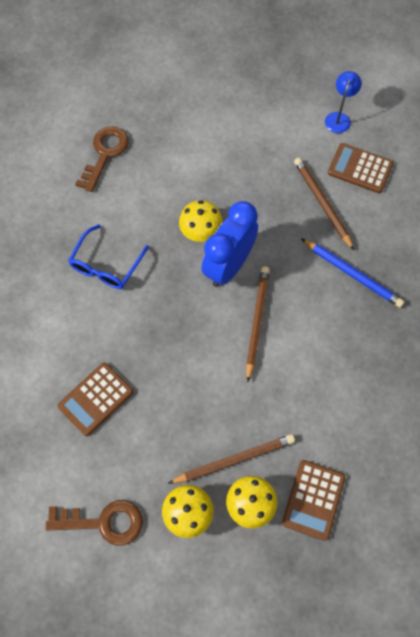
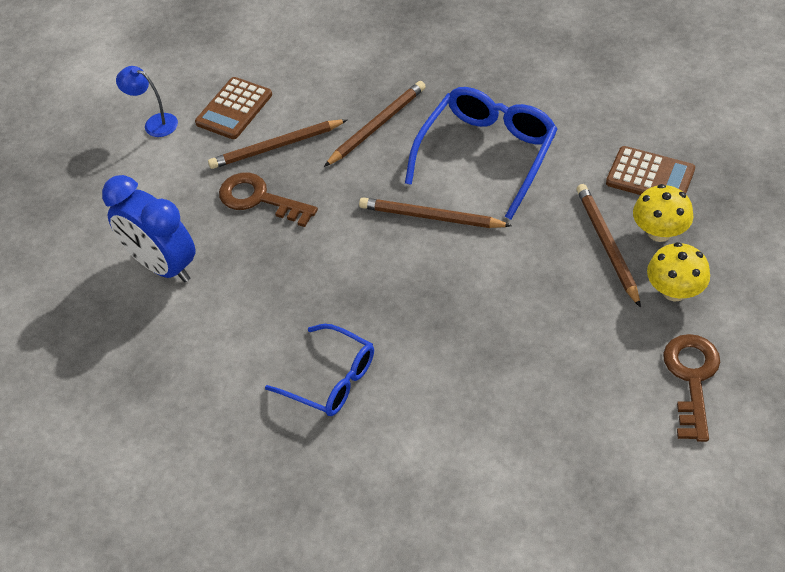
camera: 80 degrees left, 15 degrees down
brown calculator [57,363,133,436] -> none
brown key [75,126,129,192] -> brown key moved to [219,173,318,227]
yellow mushroom [179,200,223,242] -> none
blue clock [201,201,258,287] -> blue clock moved to [102,175,196,282]
blue pencil [301,238,405,308] -> brown pencil [324,81,426,167]
none -> blue glasses [405,87,557,220]

